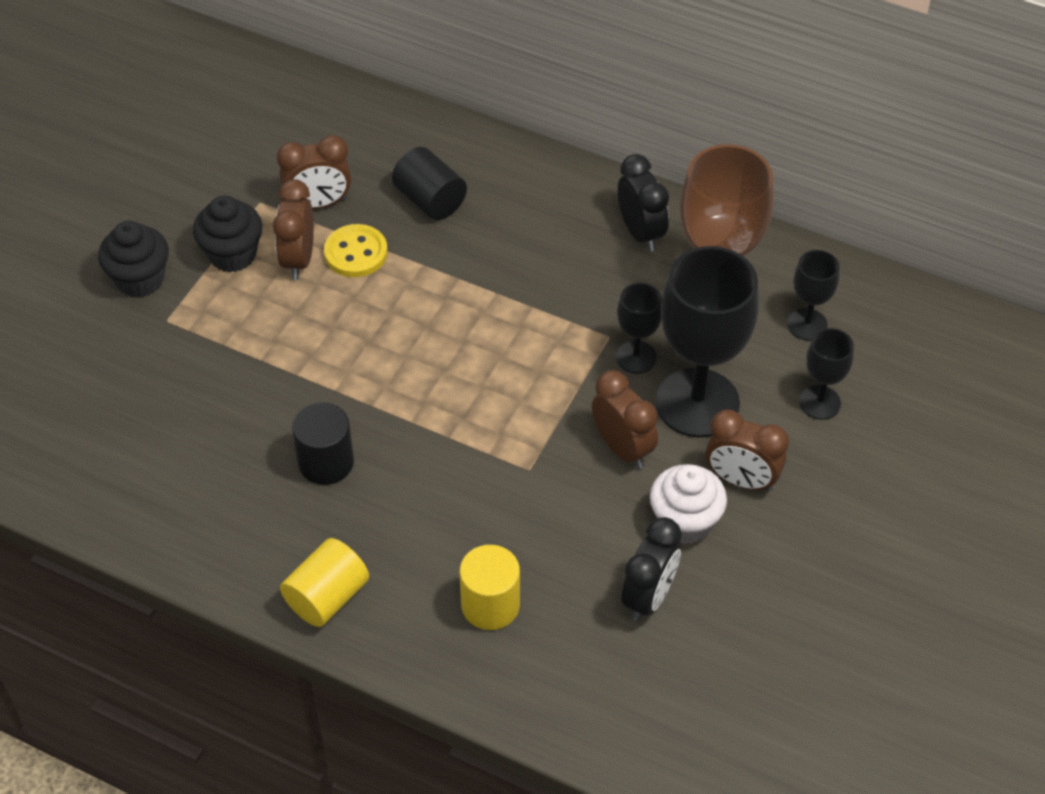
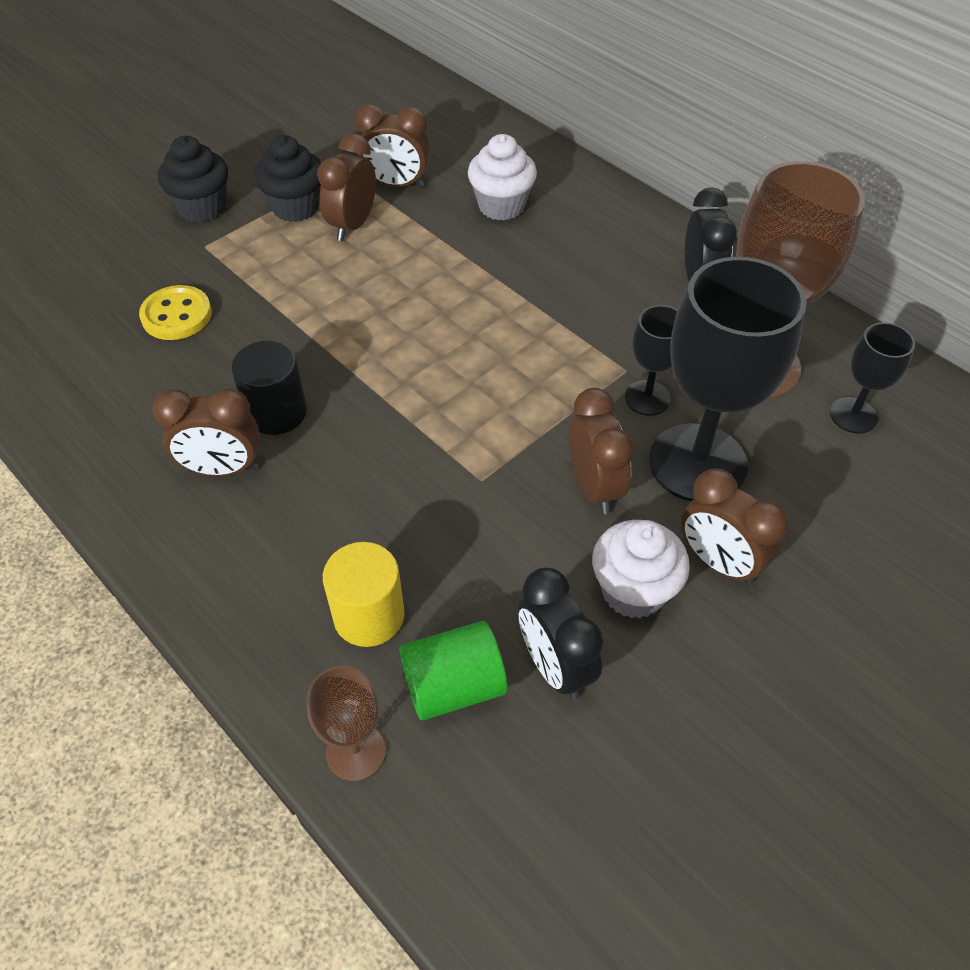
camera: 20 degrees right, 0 degrees up
yellow cylinder [280,538,369,627] -> none
yellow button [324,224,387,277] -> yellow button moved to [139,285,212,340]
black cylinder [392,147,467,220] -> white cupcake [468,134,537,221]
black clock [621,517,682,622] -> black clock turned 105 degrees clockwise [518,568,603,700]
black goblet [799,328,854,420] -> none
none -> brown clock [152,388,259,476]
none -> brown goblet [307,666,386,781]
none -> green cylinder [400,621,507,720]

